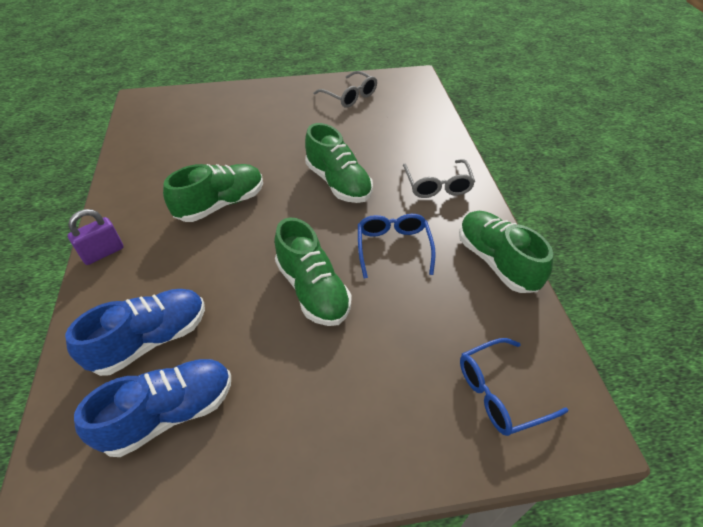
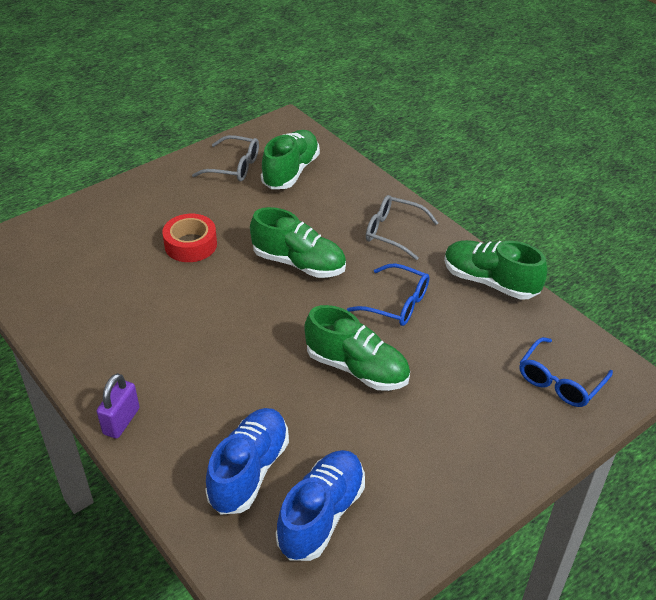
camera: 30 degrees left, 5 degrees down
green shoe [163,164,263,222] -> green shoe moved to [261,130,320,189]
blue glasses [358,214,436,278] -> blue glasses turned 150 degrees clockwise [347,263,429,326]
grey glasses [403,159,475,198] -> grey glasses turned 150 degrees clockwise [366,195,438,260]
none -> red tape [162,214,217,262]

